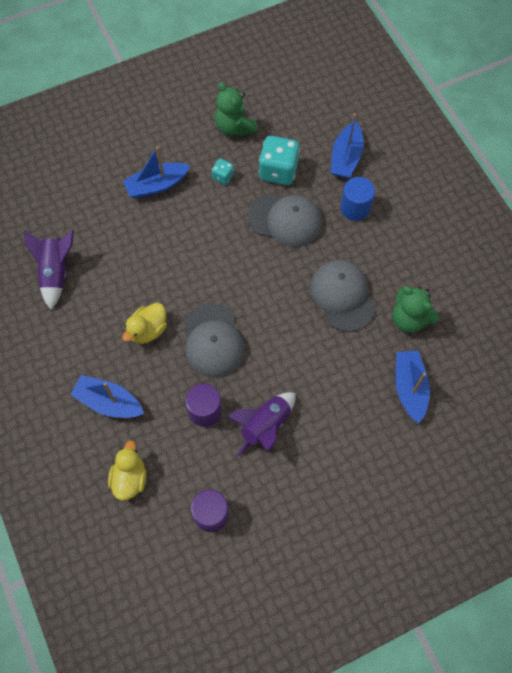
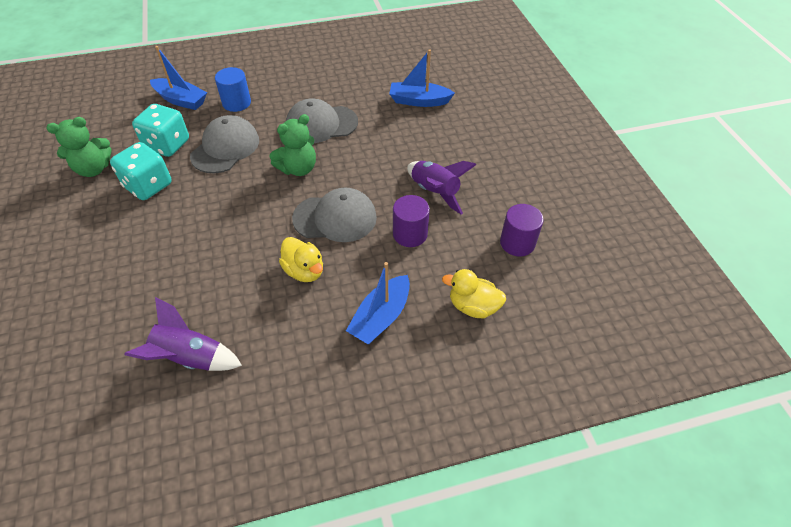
camera: 80 degrees left, 15 degrees down
blue boat [123,146,190,199] -> none
turquoise dice [212,159,234,185] -> turquoise dice [110,142,172,200], size x1.98
green teddy bear [392,286,439,332] -> green teddy bear moved to [270,114,316,176]

